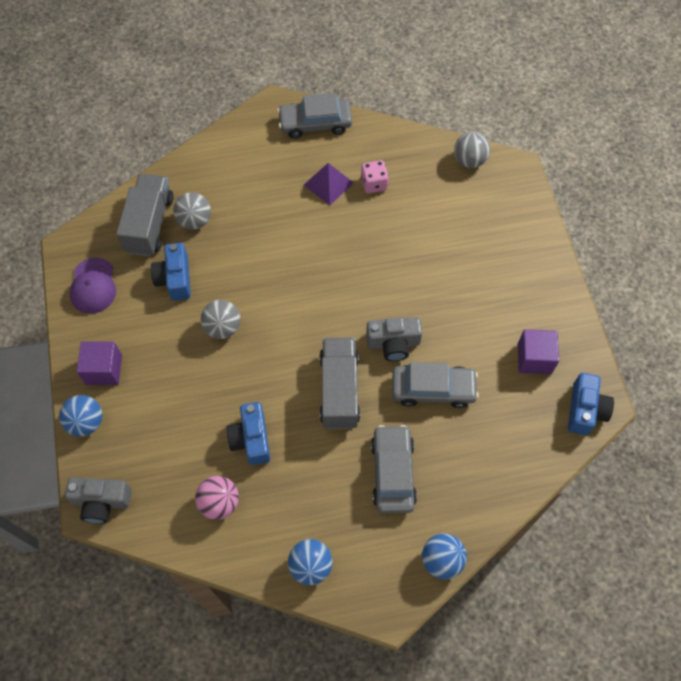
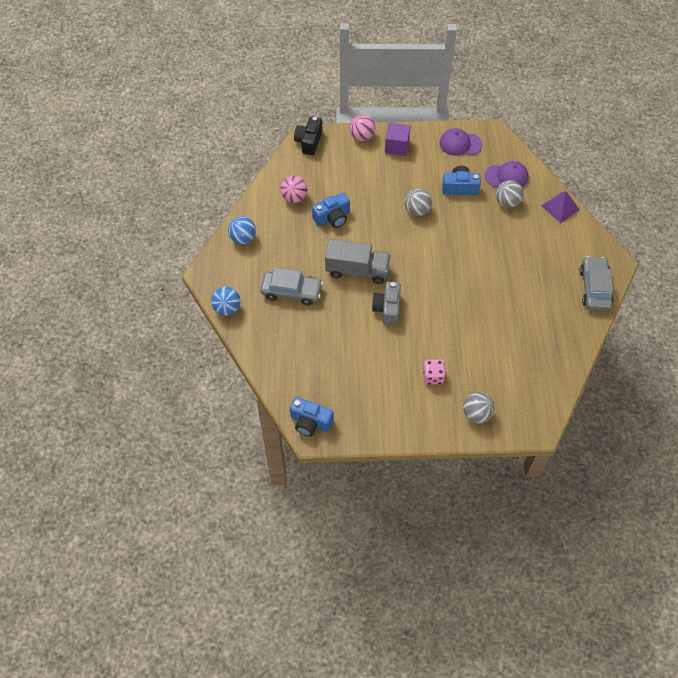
camera: 100 degrees right, 5 degrees down
blue ball [59,395,102,436] -> pink ball [350,115,376,141]
grey camera [65,477,132,524] -> black camera [294,116,322,155]
grey truck [116,174,173,257] -> purple cap [485,161,528,187]
blue camera [227,402,270,465] -> blue camera turned 150 degrees clockwise [312,192,350,228]
purple pyramid [304,163,354,205] -> purple pyramid moved to [542,191,580,223]
pink dice [361,160,389,193] -> pink dice moved to [423,359,446,385]
grey car [392,362,479,408] -> none
grey ball [454,131,490,168] -> grey ball moved to [463,392,495,423]
purple cube [518,329,559,374] -> none

